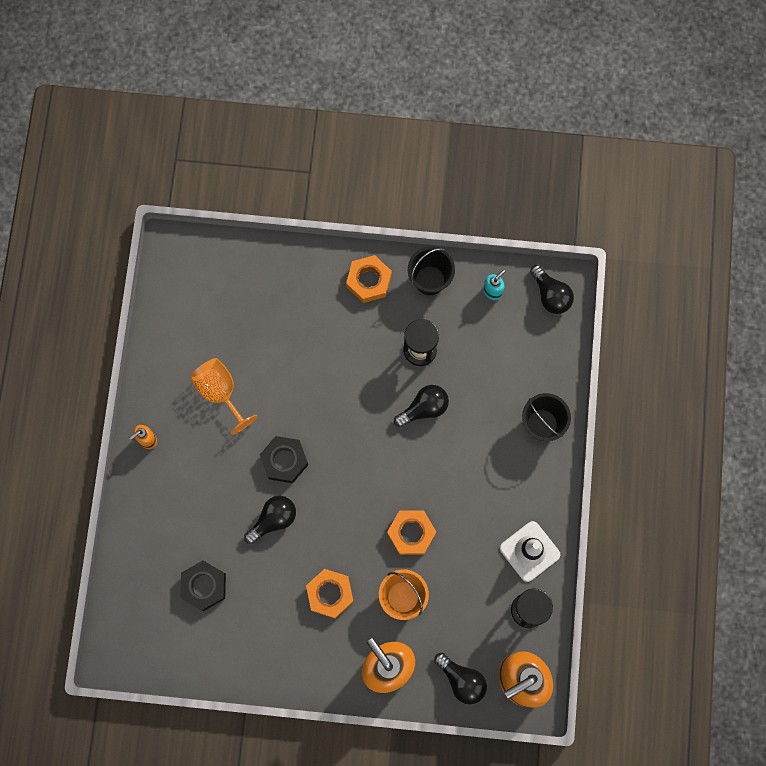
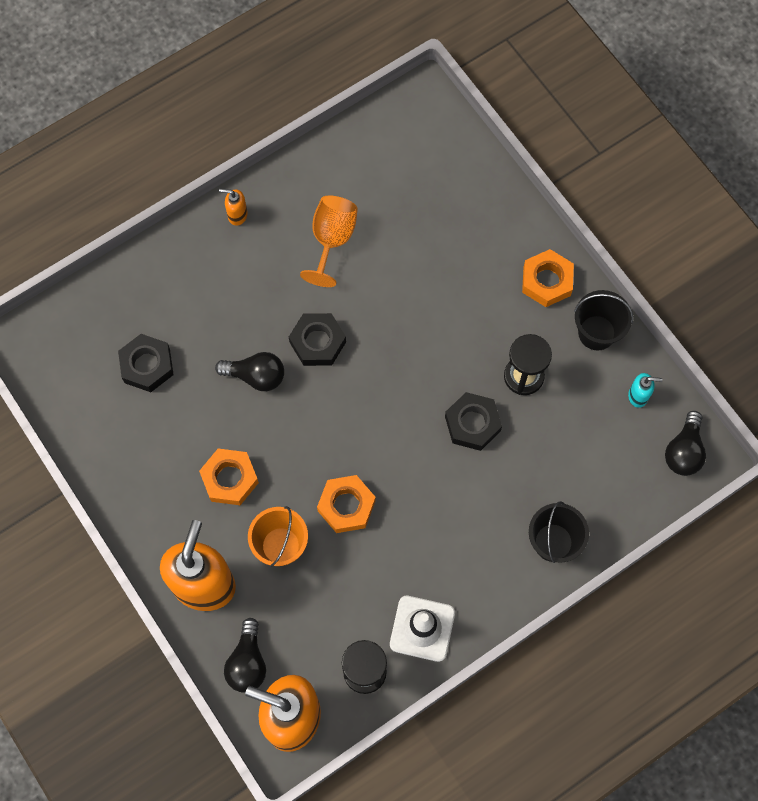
camera: 50 degrees right, 5 degrees down
black light bulb [394,385,449,428] -> black nut [445,392,502,451]

